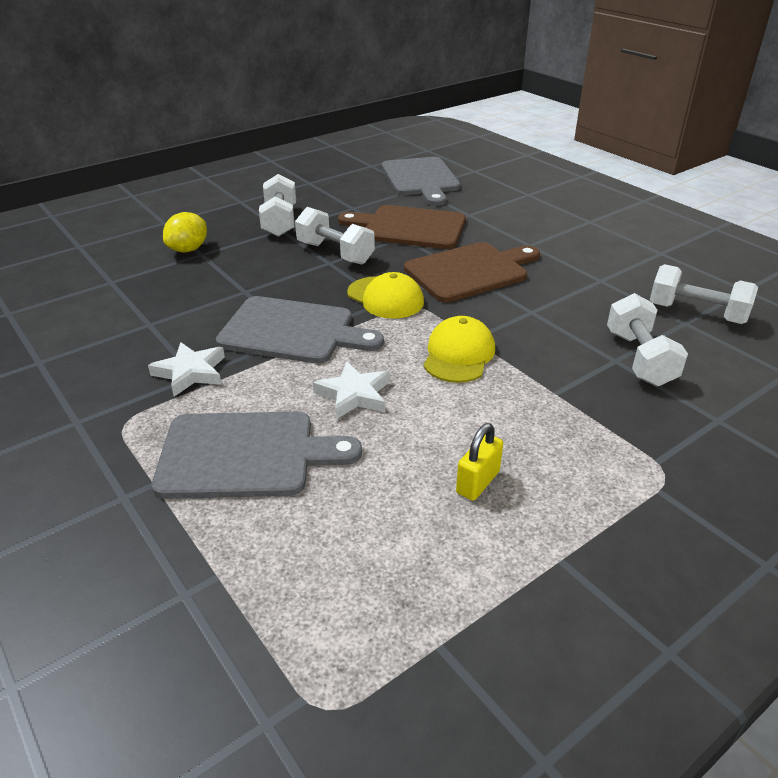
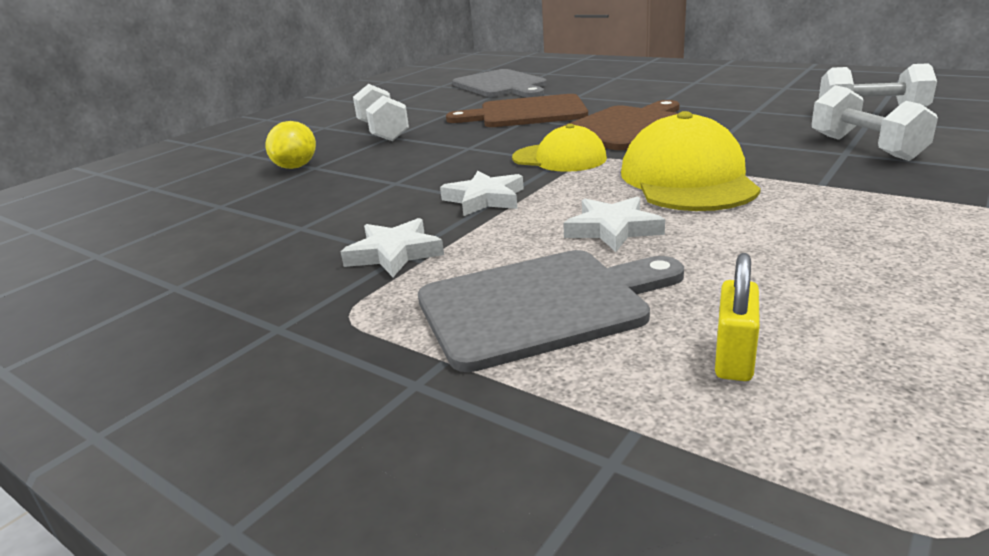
camera: 15 degrees left, 10 degrees down
grey cutting board [216,296,384,364] -> white star [440,171,524,216]
white dumbbell [295,207,375,265] -> none
yellow cap [424,316,495,383] -> yellow cap [621,111,761,211], size x1.55
yellow padlock [456,423,503,501] -> yellow padlock moved to [715,253,760,381]

